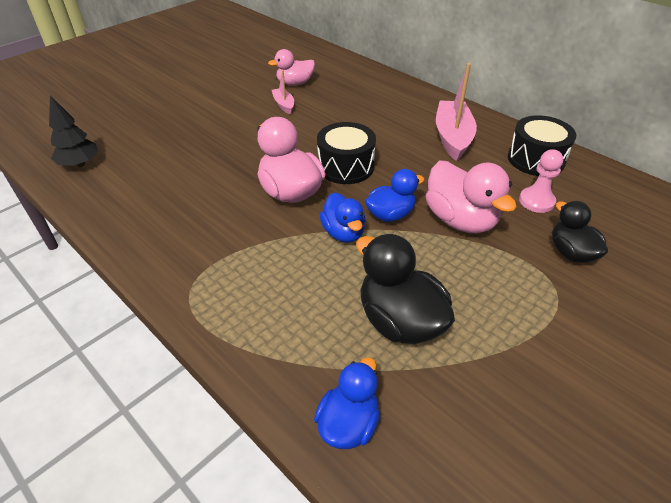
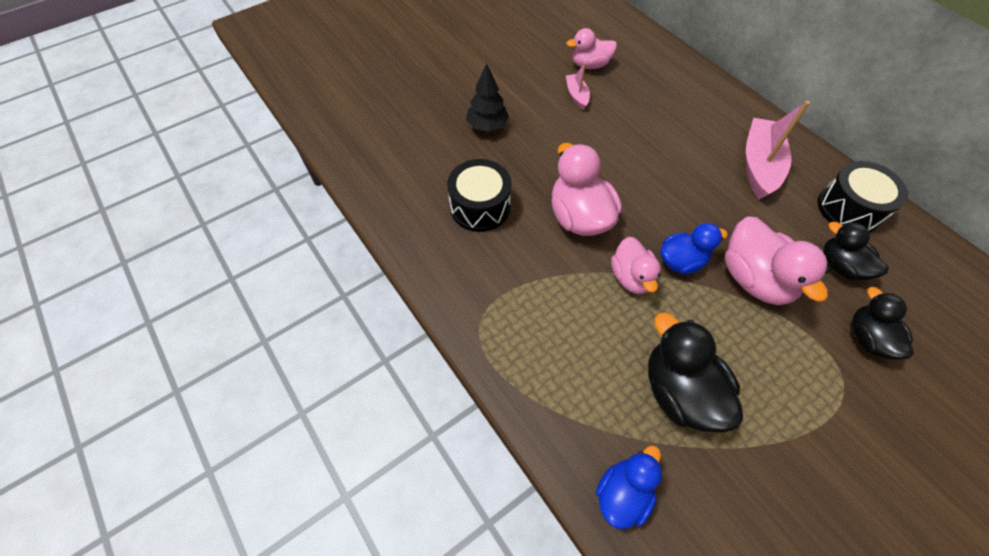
camera: 10 degrees right, 15 degrees up
black tree [49,95,98,167] -> black tree moved to [466,63,509,132]
black drum [317,122,376,184] -> black drum moved to [447,159,512,232]
blue duck [320,192,366,243] -> pink duck [611,237,661,294]
pink pawn [519,149,563,213] -> black duck [823,222,889,280]

